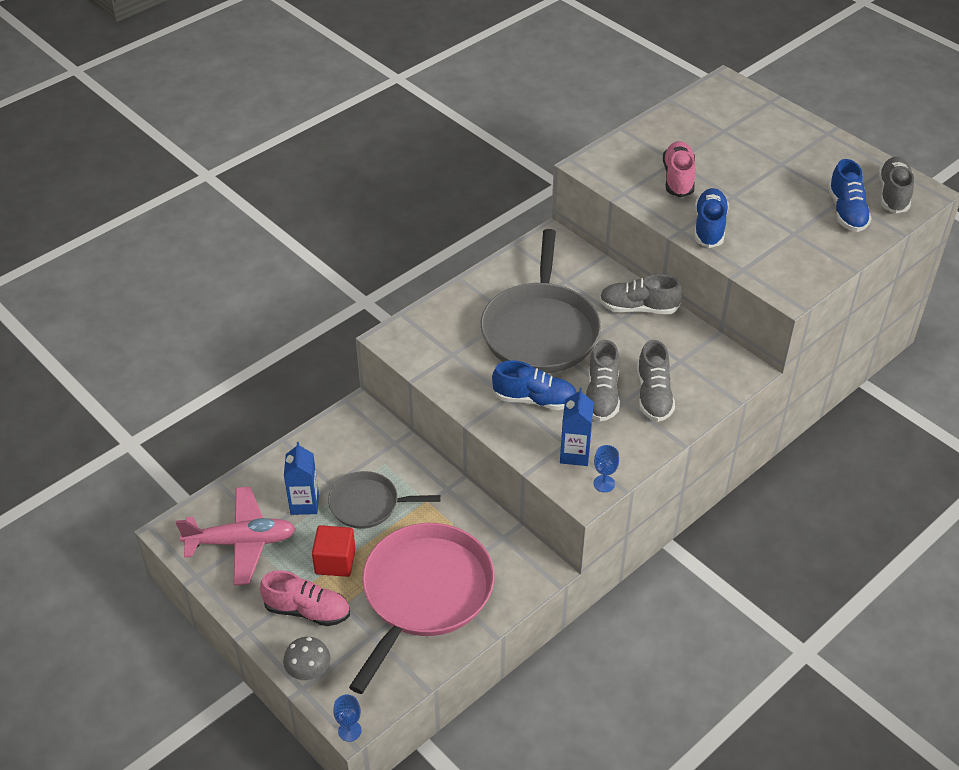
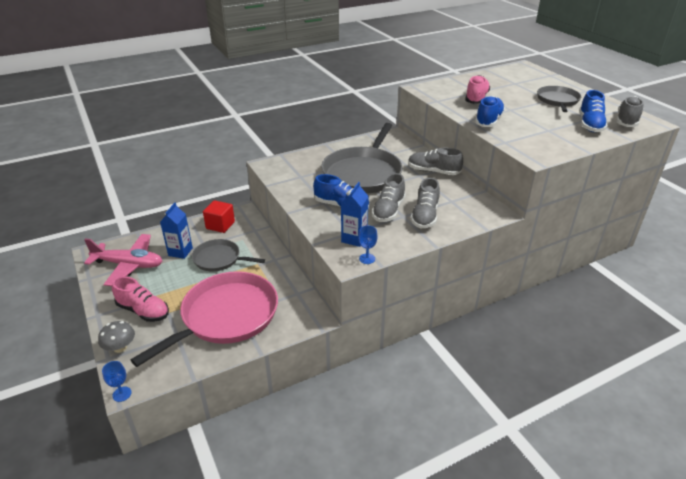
camera: 15 degrees right, 10 degrees down
red cube [312,525,355,577] -> red cube moved to [203,200,235,233]
none -> grey pan [537,86,581,112]

